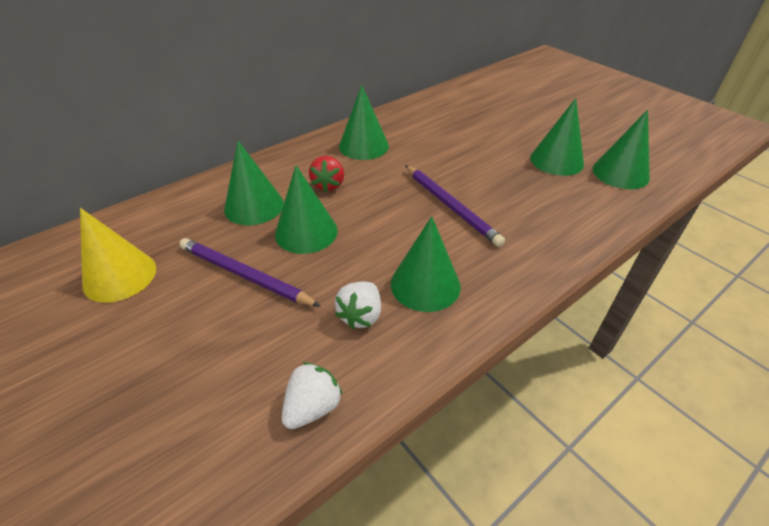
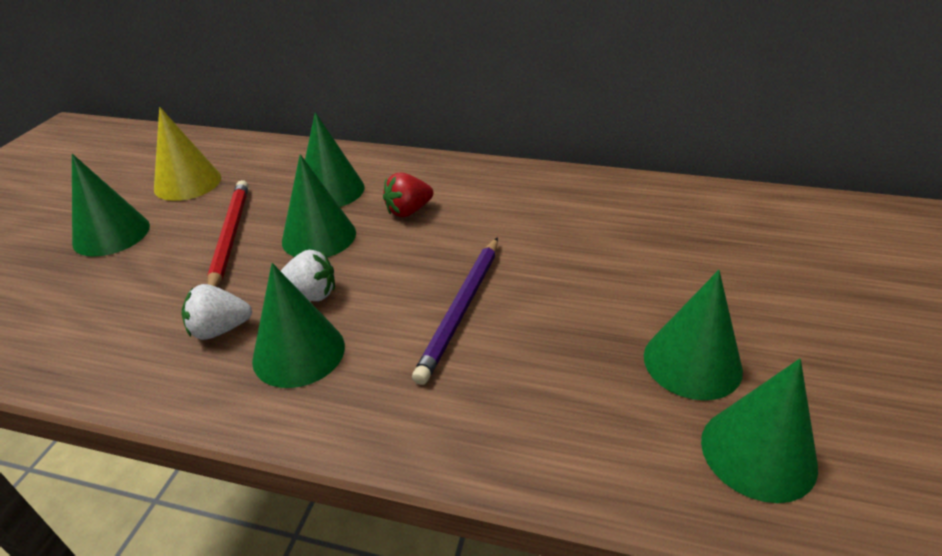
camera: 55 degrees right, 5 degrees down
purple pencil [179,238,321,307] -> red pencil [207,180,249,287]
white strawberry [282,362,343,429] -> white strawberry moved to [281,250,335,301]
green cone [339,85,389,160] -> green cone moved to [72,154,150,257]

